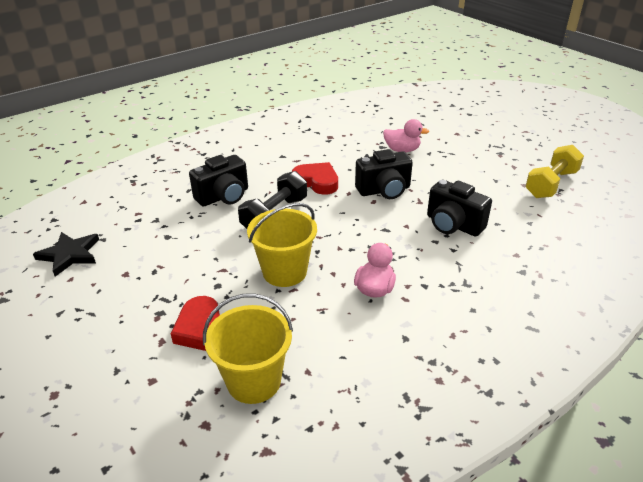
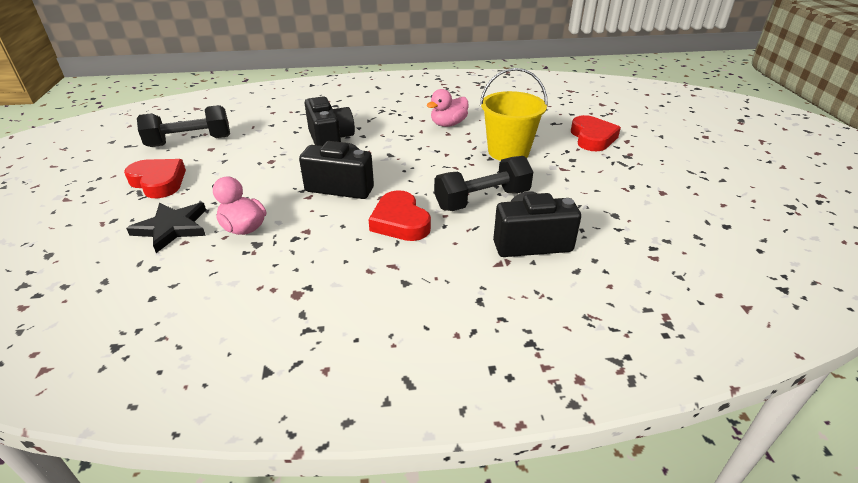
camera: 150 degrees left, 0 degrees up
black star [33,232,99,277] -> black star moved to [126,202,206,253]
yellow bucket [203,293,293,404] -> none
yellow dumbbell [525,145,584,198] -> black dumbbell [137,105,230,147]
none -> red heart [124,159,186,198]

